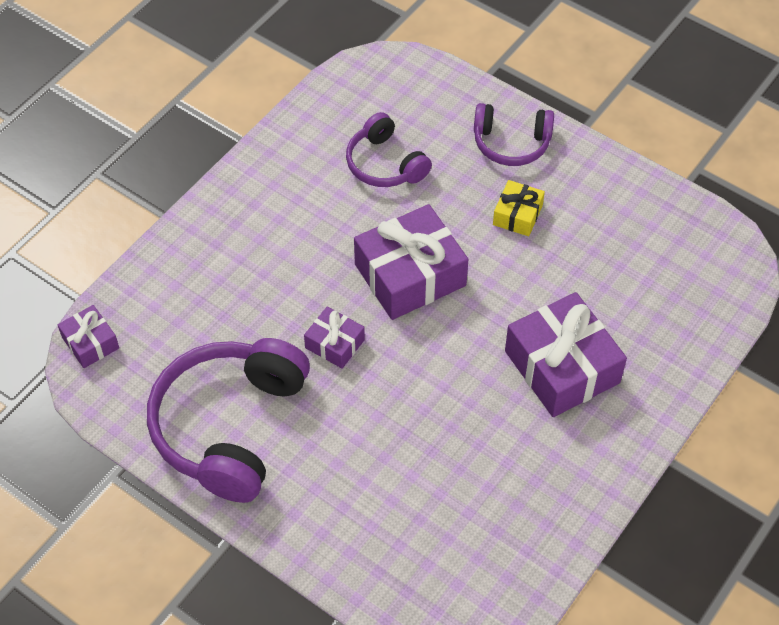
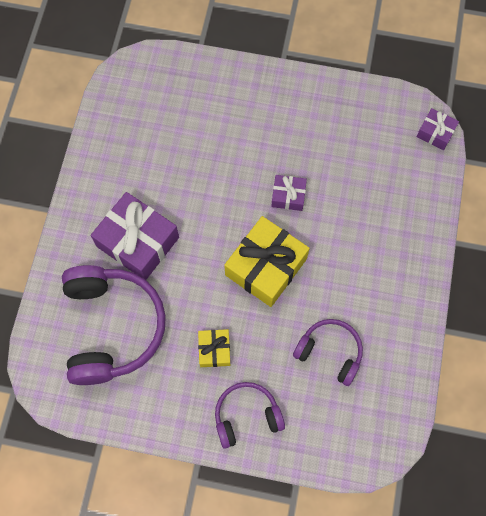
camera: 155 degrees right, 15 degrees up
purple headphones [147,338,310,503] -> purple headphones moved to [62,265,166,385]
purple gift [354,204,468,320] -> yellow gift [224,216,310,307]

